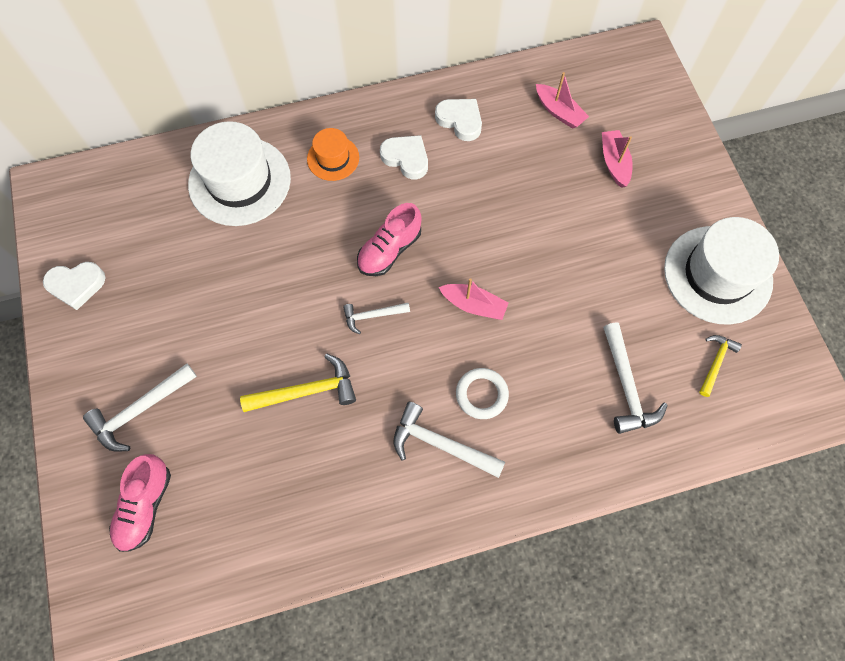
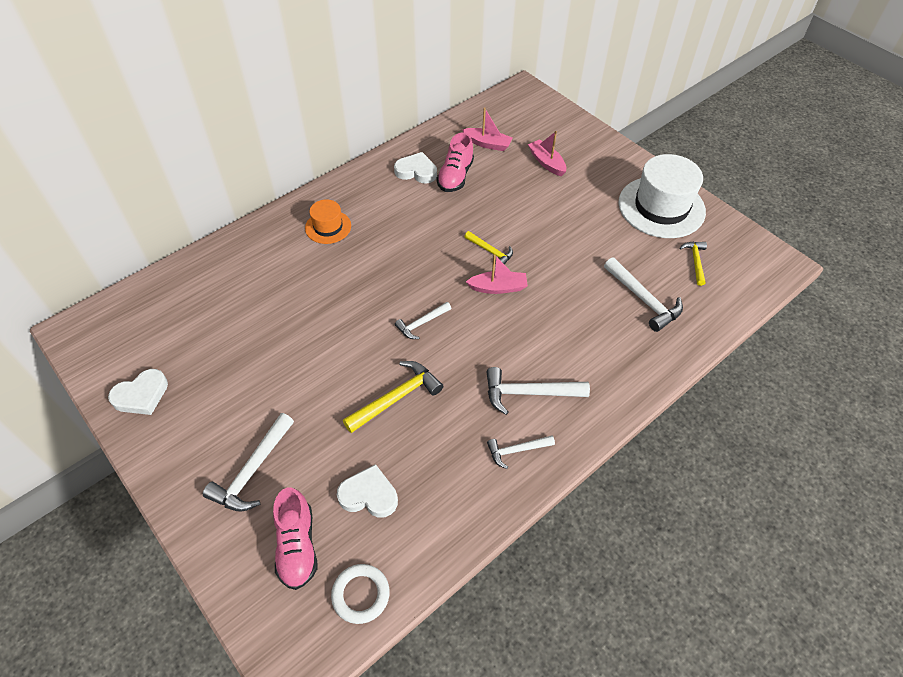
camera: 25 degrees left, 15 degrees down
white hat [188,121,291,226] -> none
pink shoe [357,203,422,276] -> pink shoe moved to [437,132,474,192]
white heart [380,135,428,179] -> white heart moved to [337,464,398,518]
white ring [456,368,509,419] -> white ring moved to [331,564,390,624]
none -> yellow hammer [464,231,513,264]
none -> white hammer [487,435,555,469]

